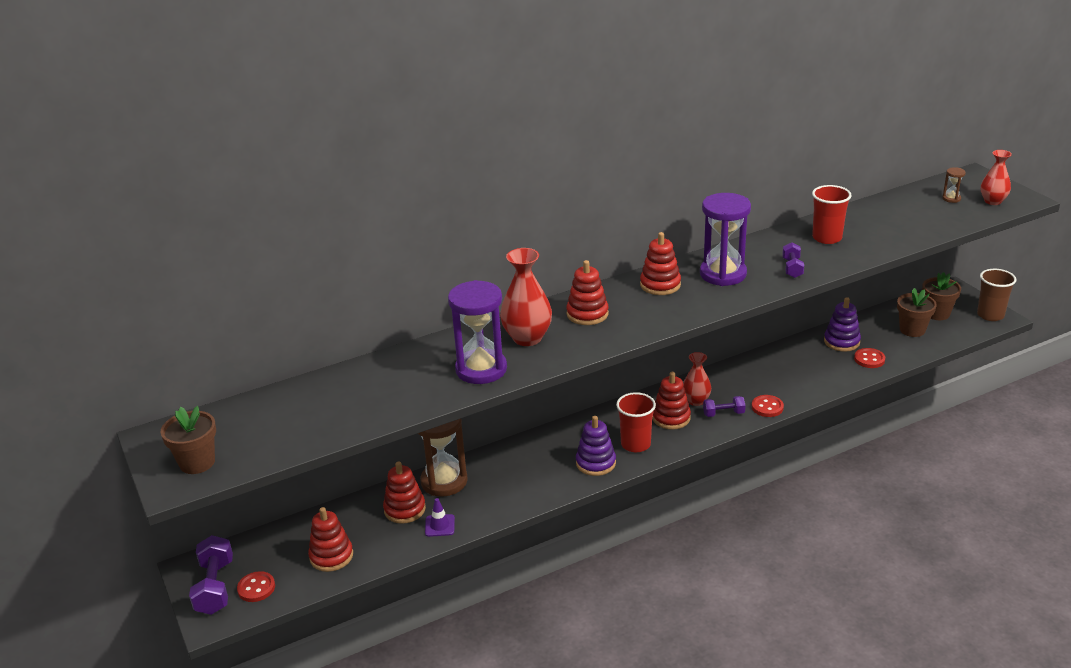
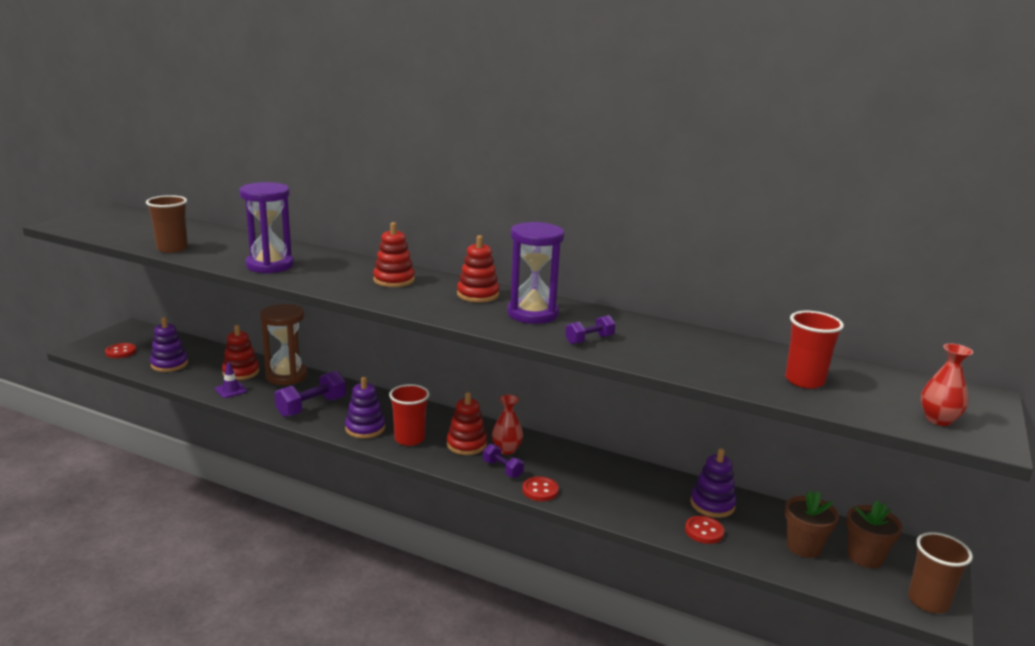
camera: 50 degrees right, 10 degrees down
brown flower pot [160,406,216,474] -> none
purple dumbbell [189,535,233,615] -> purple dumbbell moved to [274,370,346,417]
red stacking toy [308,507,353,572] -> purple stacking toy [150,317,188,372]
red vase [500,248,552,346] -> none
red cup [812,185,852,244] -> red cup moved to [785,311,844,389]
brown hourglass [942,167,966,203] -> none
none -> brown cup [146,195,188,253]

